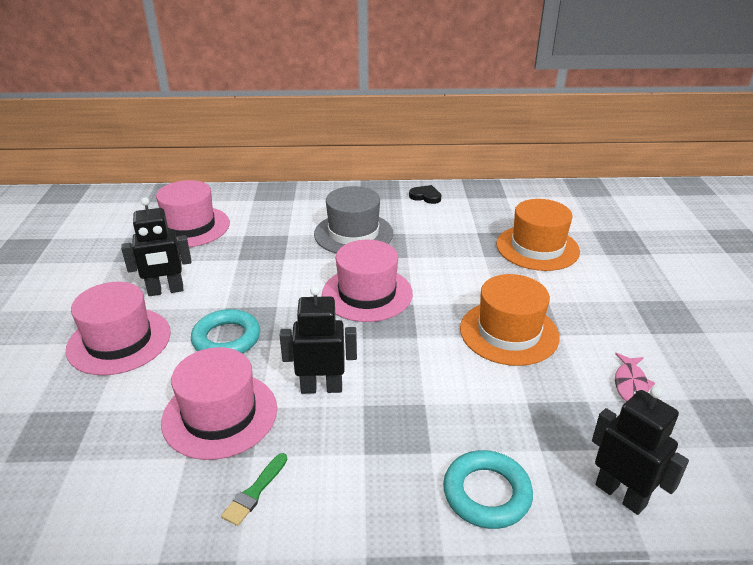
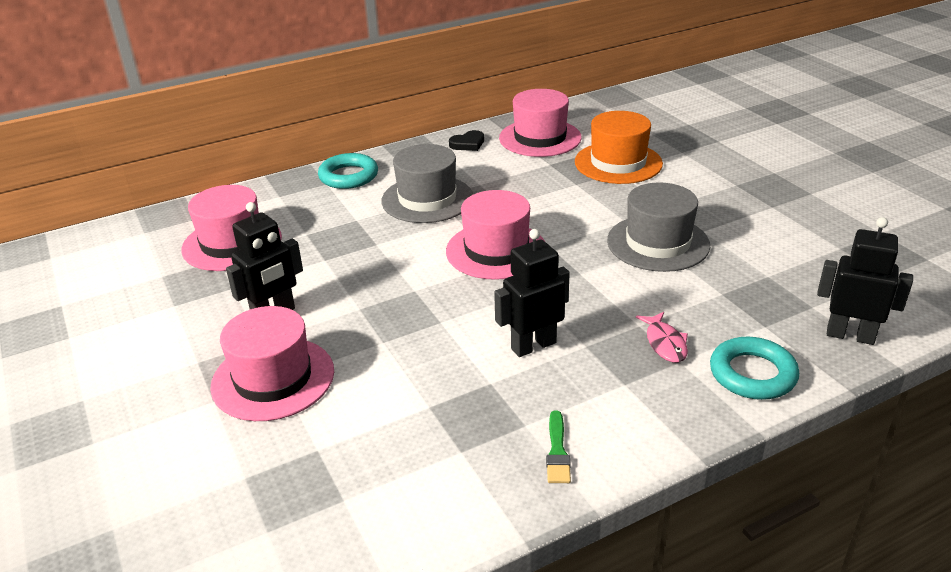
camera: 25 degrees left, 0 degrees up
pink hat [161,347,277,460] -> pink hat moved to [499,89,582,157]
turquoise ring [191,309,260,354] -> turquoise ring moved to [318,153,378,189]
black heart [409,185,441,204] -> black heart turned 150 degrees clockwise [449,130,484,151]
orange hat [460,274,560,366] -> grey hat [607,182,710,272]
pink fish [615,353,655,401] -> pink fish moved to [636,312,688,363]

